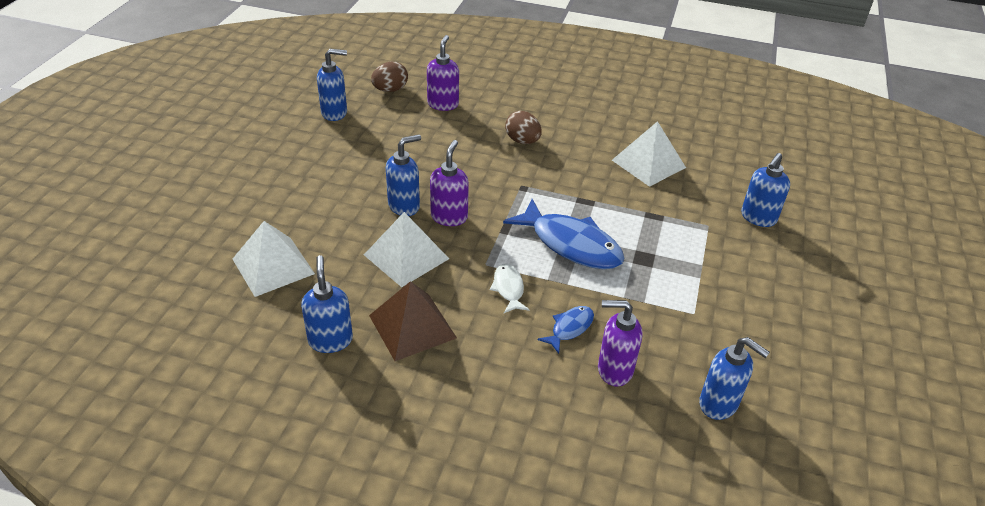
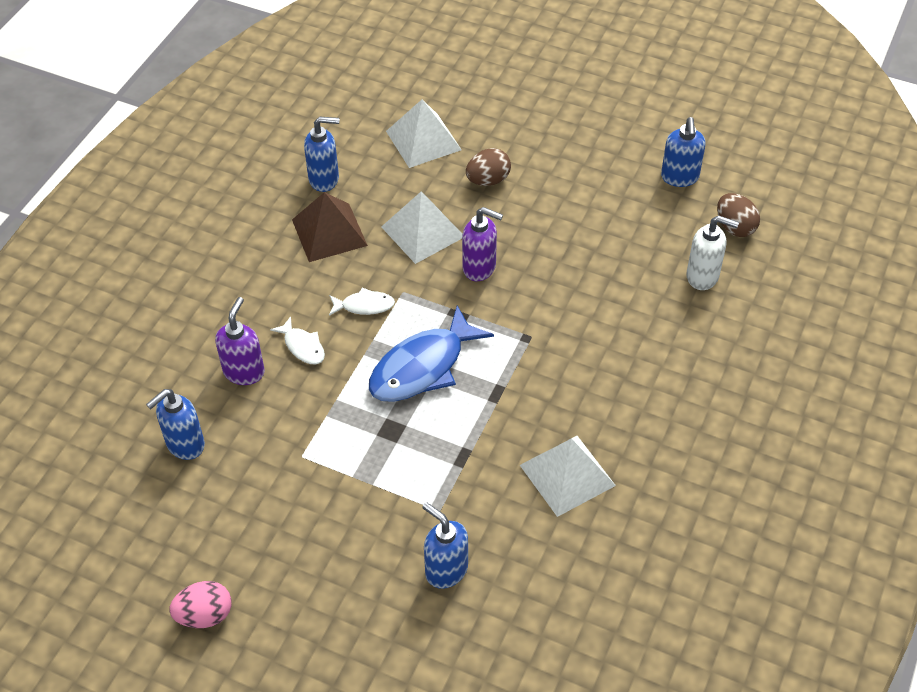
camera: 100 degrees right, 10 degrees up
blue soap dispenser [386,134,421,216] -> none
purple soap dispenser [427,35,459,111] -> white soap dispenser [686,216,739,290]
brown egg [505,111,542,144] -> brown egg moved to [466,148,511,186]
blue fish [538,306,594,354] -> white fish [270,316,325,364]
none -> pink egg [169,581,232,628]

